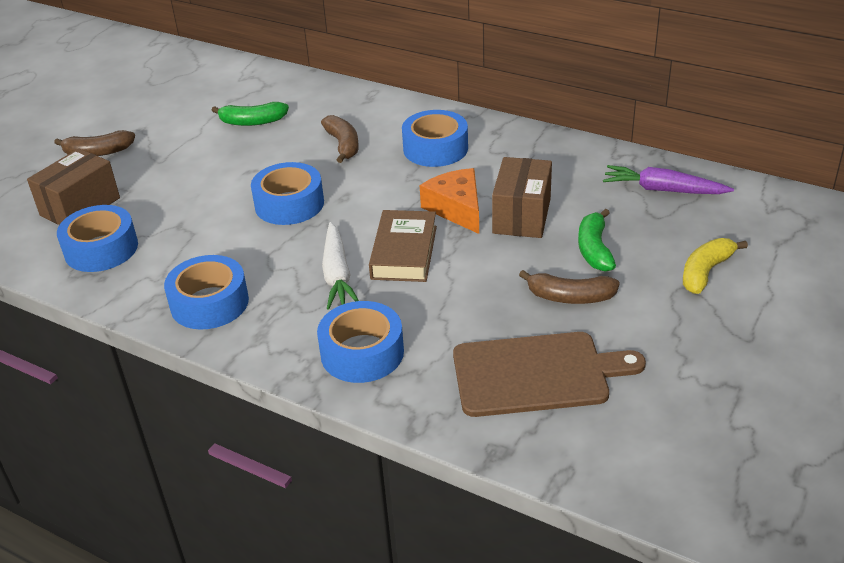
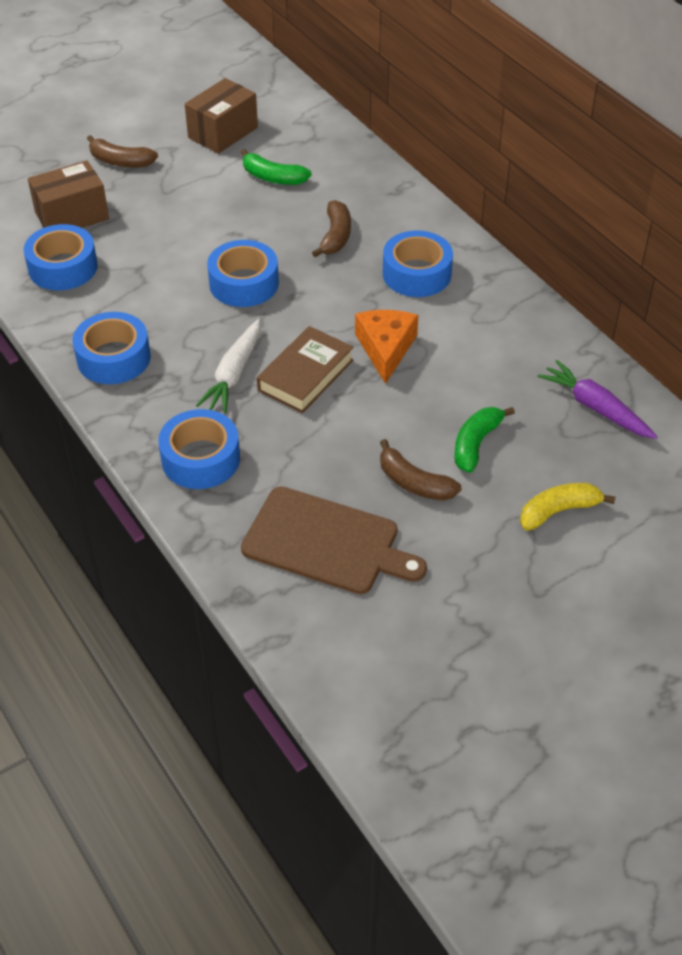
camera: 25 degrees right, 10 degrees up
brown box [492,157,552,238] -> brown box moved to [185,78,258,154]

